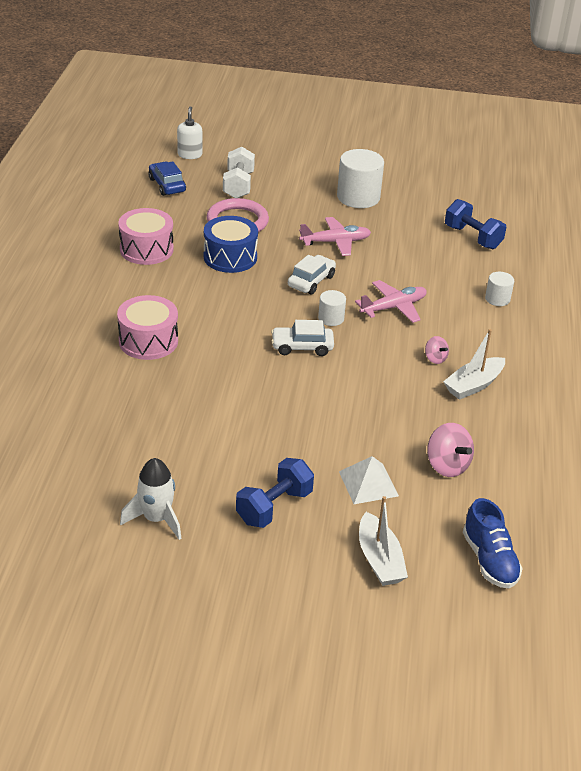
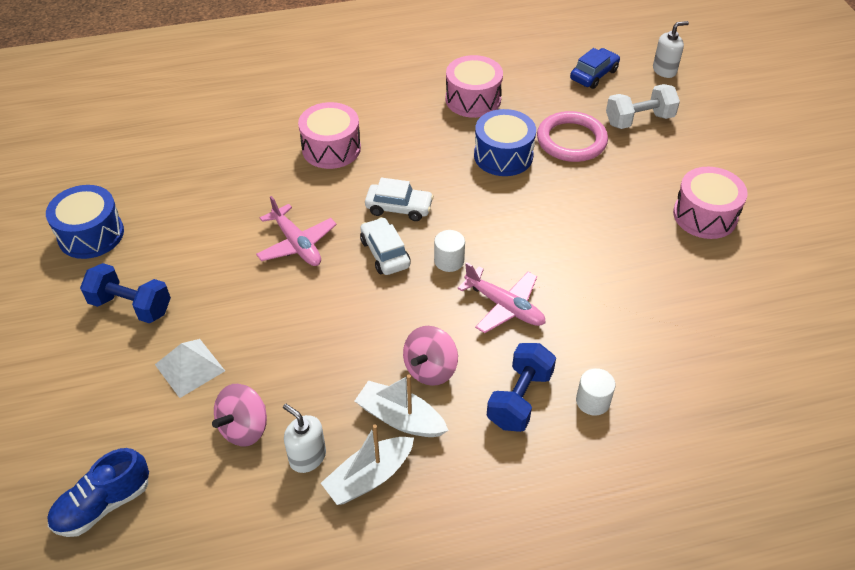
camera: 70 degrees right, 10 degrees up
white rocket [120,458,182,540] -> blue drum [46,185,124,259]
white car [288,255,336,295] -> white car moved to [365,178,434,221]
pink plane [299,217,371,256] -> pink plane moved to [256,196,337,266]
white cylinder [337,149,384,208] -> pink drum [673,167,748,239]
white boat [359,496,408,586] -> white boat moved to [321,424,414,505]
pink spinning top [425,336,449,364] -> pink spinning top [403,326,458,386], size x1.74
blue dumbbell [445,199,506,249] -> blue dumbbell moved to [487,343,556,432]
none -> white soap dispenser [283,404,326,473]

